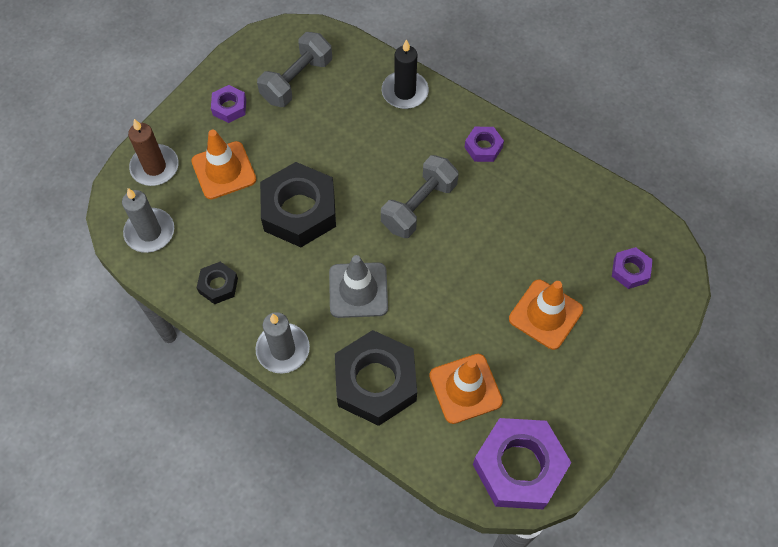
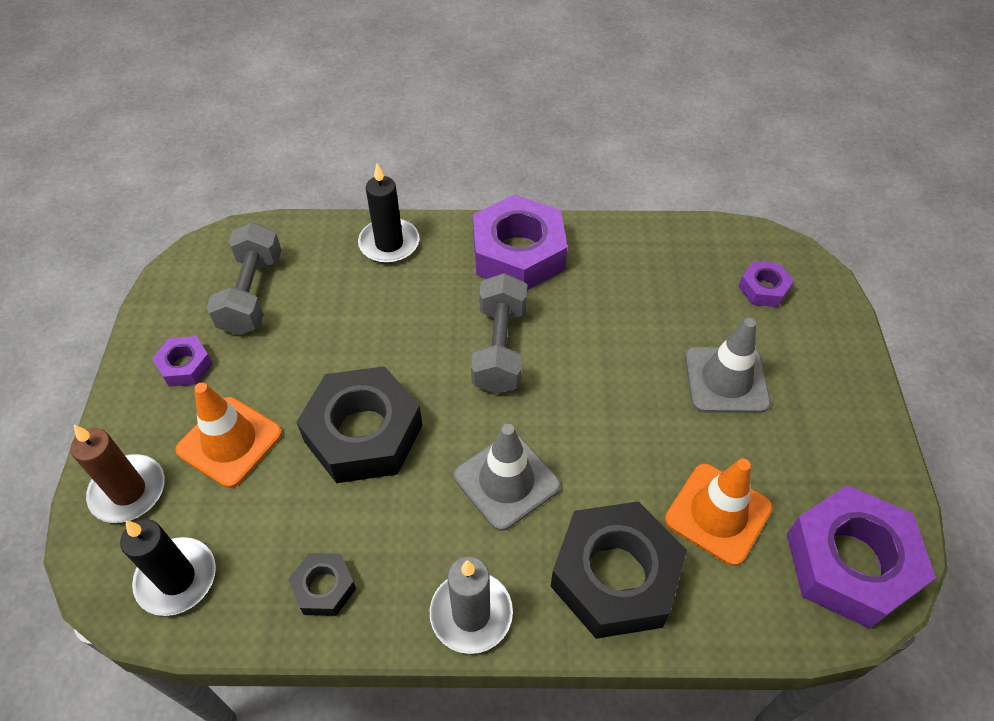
camera: 35 degrees left, 10 degrees down
grey candle [122,188,174,253] -> black candle [120,519,216,616]
purple nut [465,127,504,162] -> purple nut [473,195,567,290], size x2.08
orange traffic cone [509,280,583,350] -> grey traffic cone [685,318,771,413]

